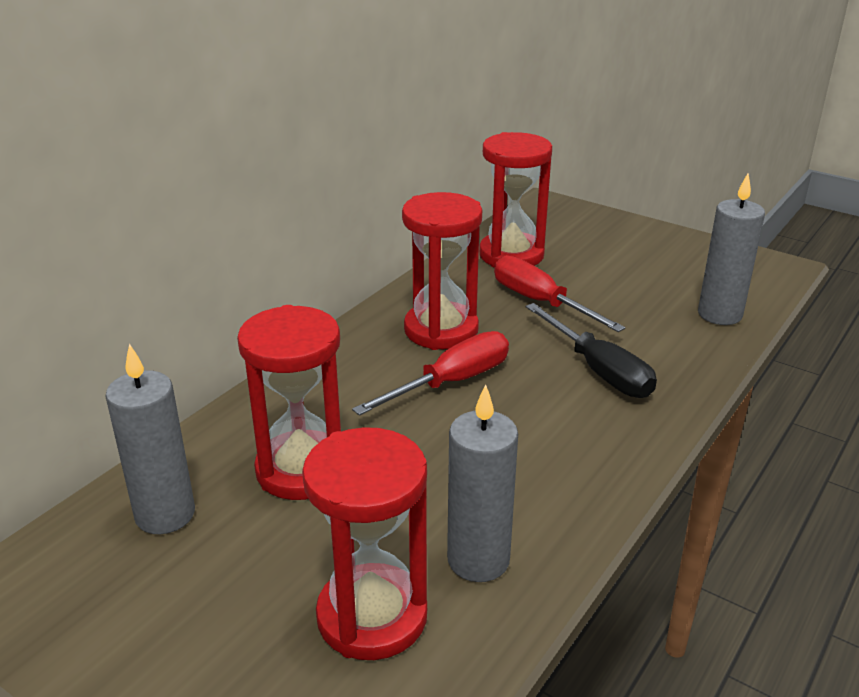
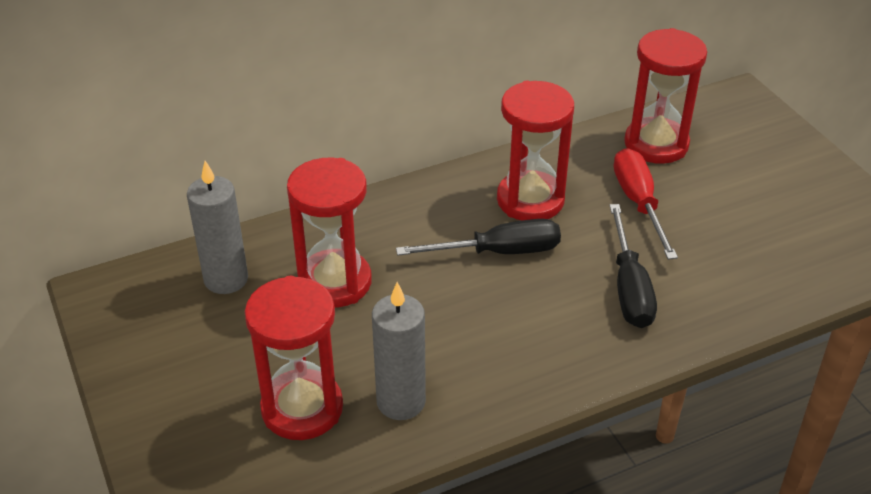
camera: 30 degrees right, 10 degrees up
red screwdriver [352,331,509,416] -> black screwdriver [396,219,561,256]
grey candle [698,174,765,325] -> none

